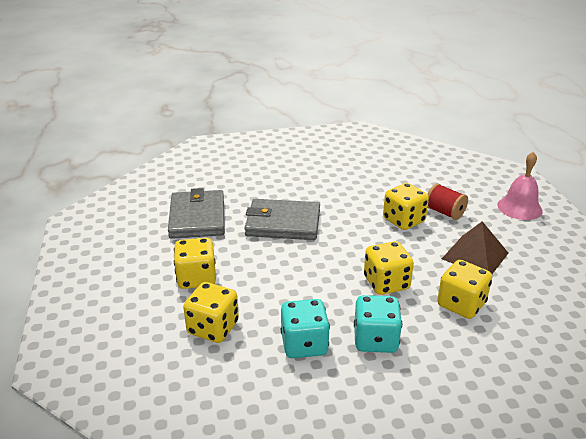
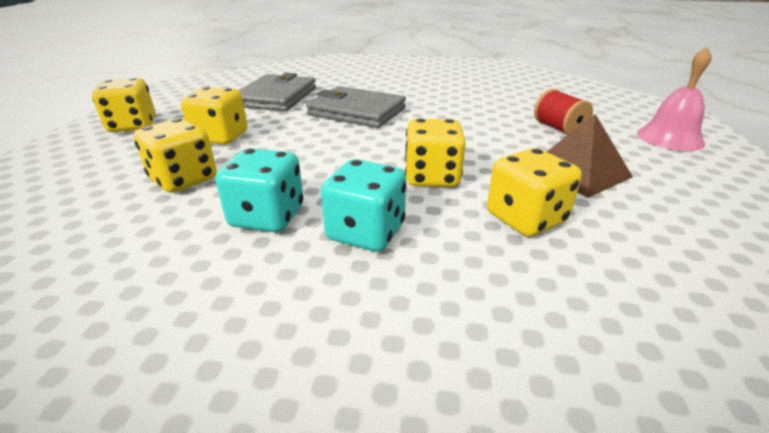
camera: 20 degrees right, 0 degrees up
yellow dice [383,183,429,230] -> yellow dice moved to [92,78,155,132]

